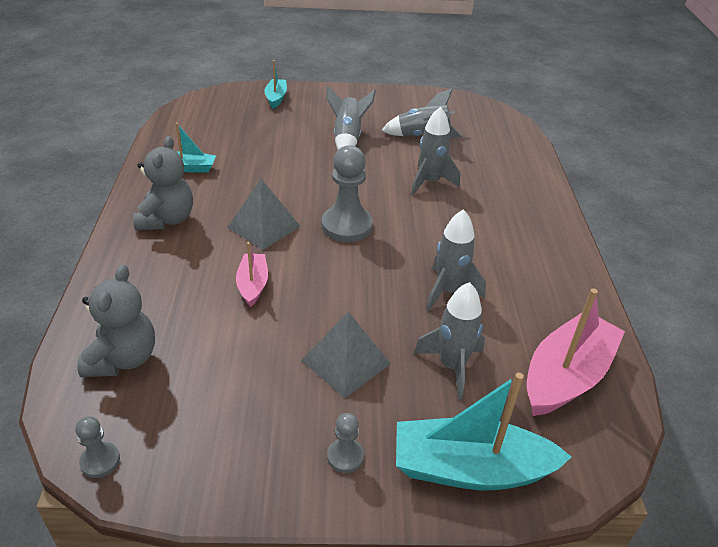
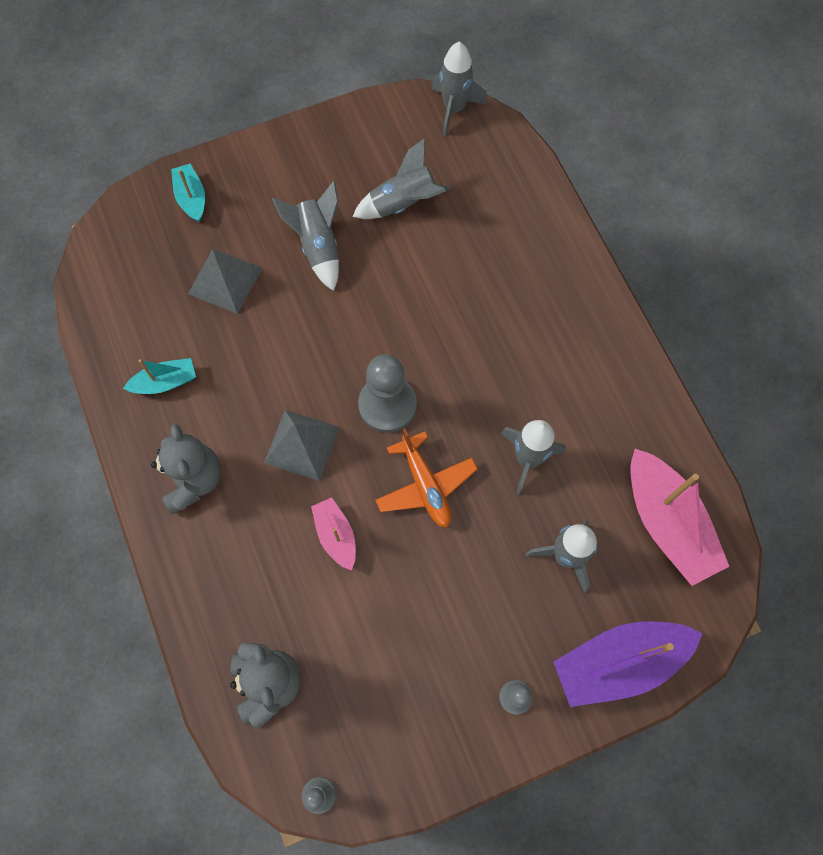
camera: 20 degrees left, 30 degrees up
grey pyramid [301,311,391,398] -> grey pyramid moved to [188,249,263,314]
turquoise boat [396,373,572,490] -> purple boat [553,621,703,707]
grey rocket [411,106,460,195] -> grey rocket moved to [431,42,487,136]
pink boat [527,289,625,416] -> pink boat turned 135 degrees clockwise [630,449,729,586]
none -> orange plane [375,428,478,527]

